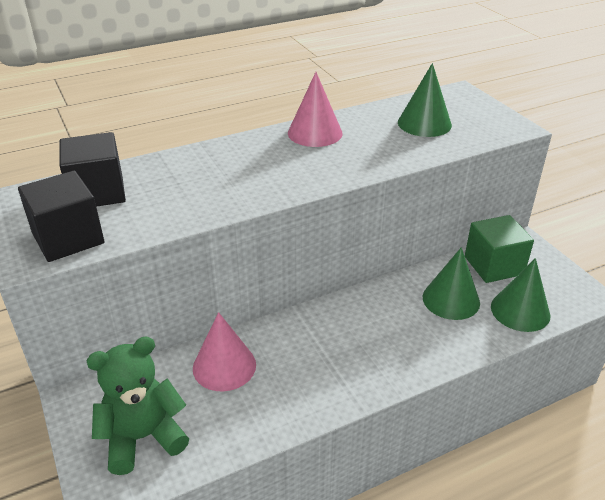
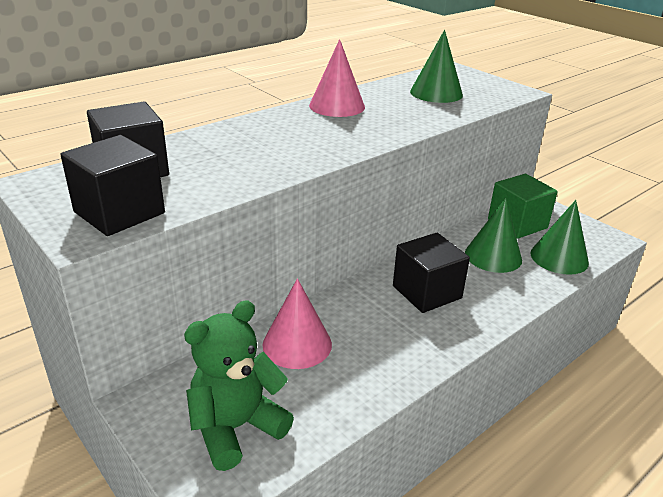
camera: 15 degrees left, 5 degrees down
none -> black cube [393,233,470,313]

